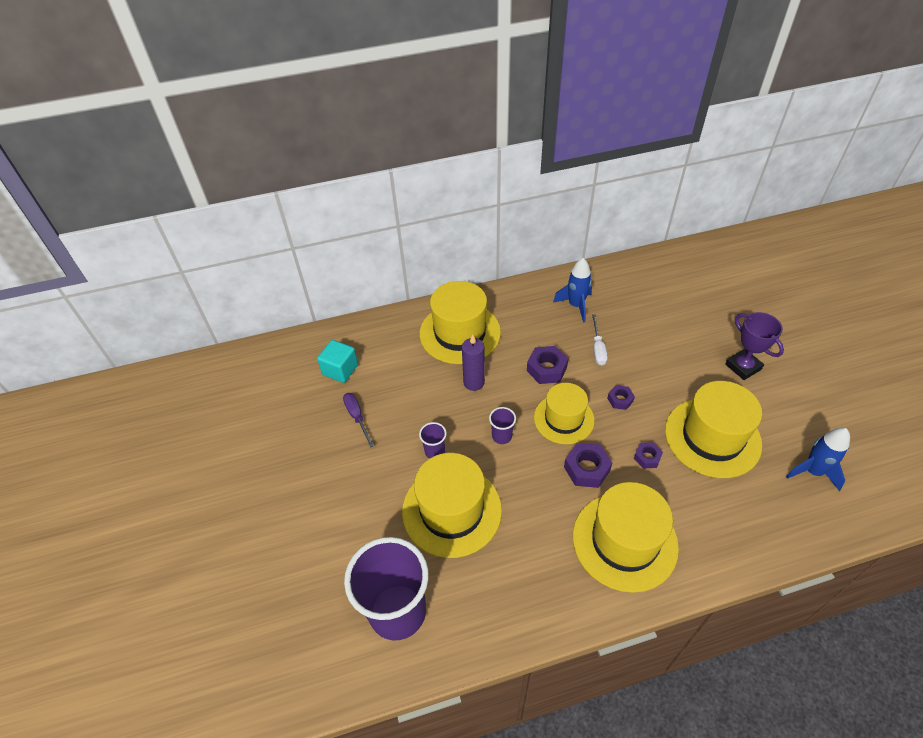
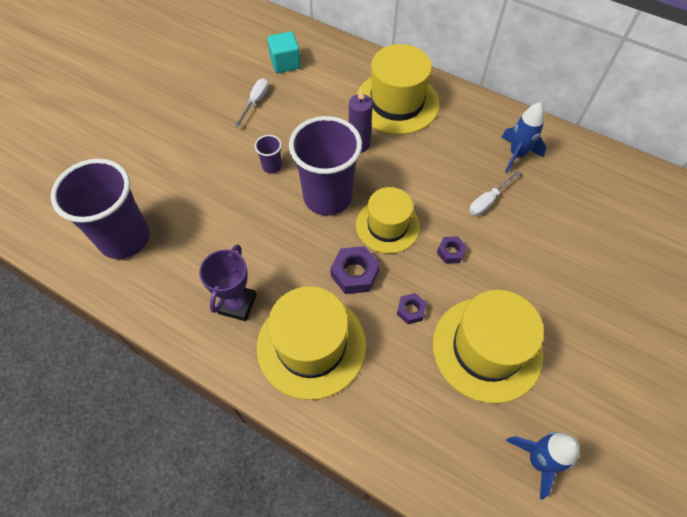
camera: 45 degrees right, 10 degrees up
purple screwdriver [343,393,374,448] -> white screwdriver [235,78,269,127]
yellow hat [402,453,502,558] -> none
purple cup [489,407,516,444] -> purple cup [289,116,362,215], size x2.40
purple nut [527,346,568,384] -> none
purple trophy [725,312,784,380] -> purple trophy moved to [199,244,257,321]

